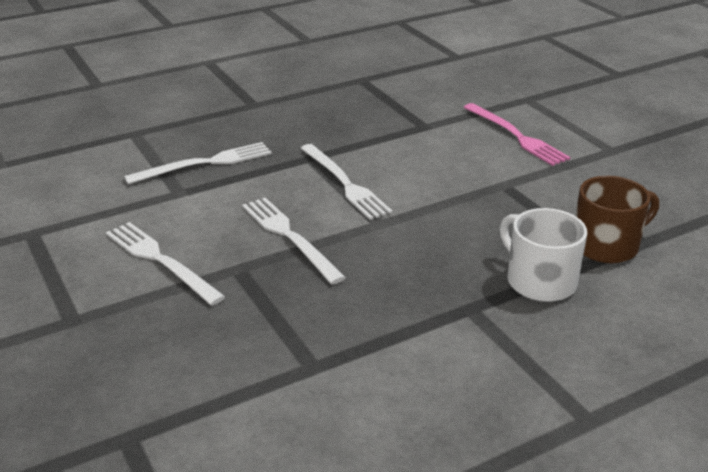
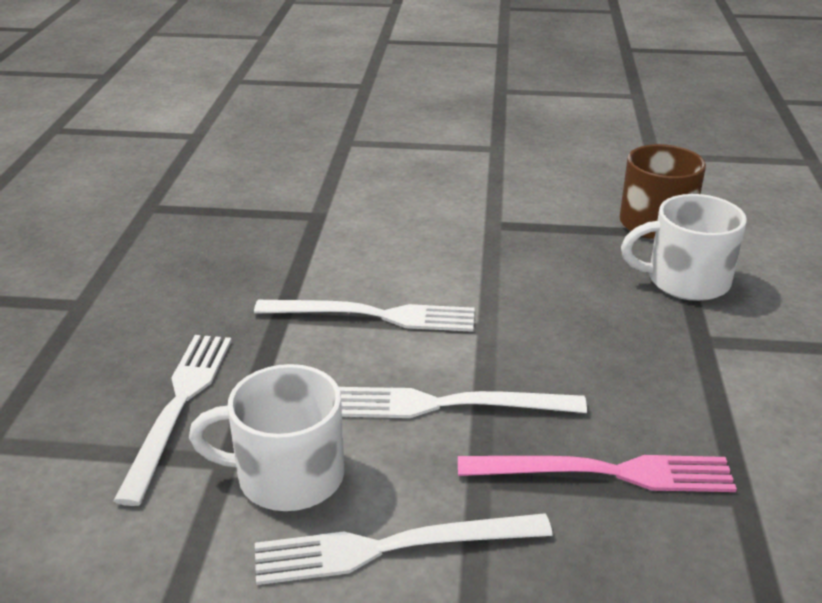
camera: 55 degrees left, 0 degrees up
pink fork [463,103,571,166] -> pink fork moved to [458,455,737,492]
none -> white mug [189,364,345,511]

